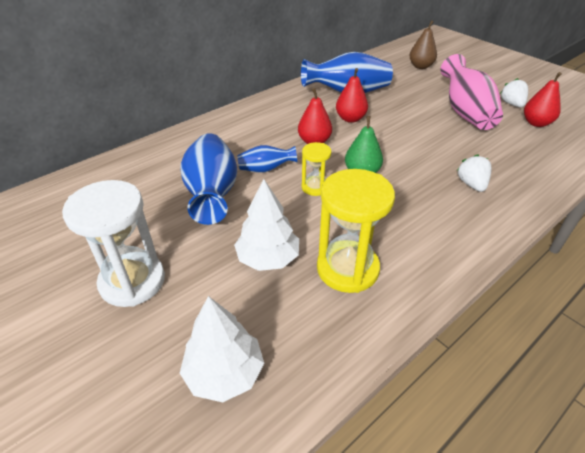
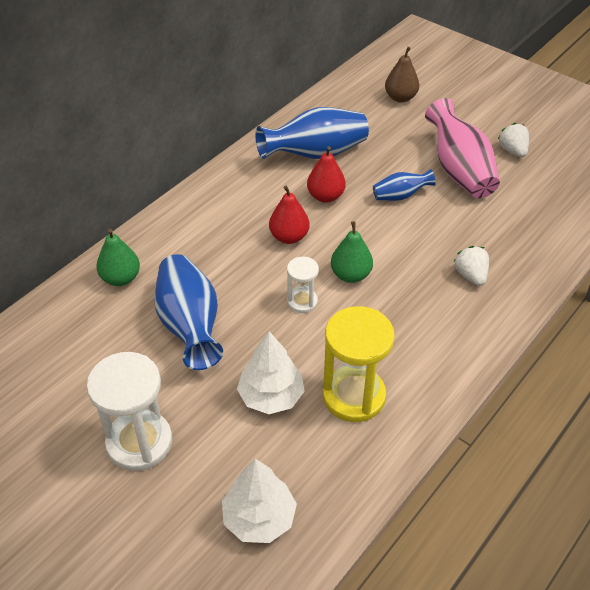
camera: 10 degrees left, 5 degrees up
blue vase [237,145,298,173] -> blue vase moved to [373,169,435,201]
yellow hourglass [302,142,331,196] -> white hourglass [287,257,319,313]
red pear [524,72,562,127] -> none
none -> green pear [96,229,140,286]

